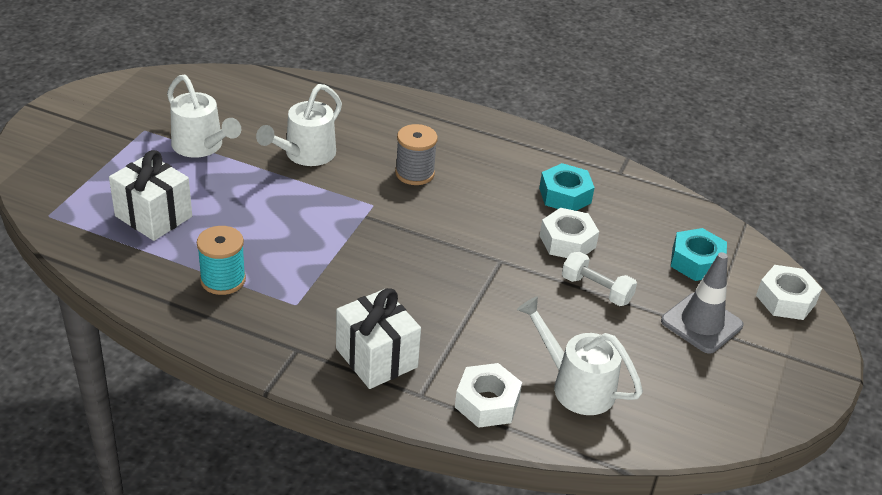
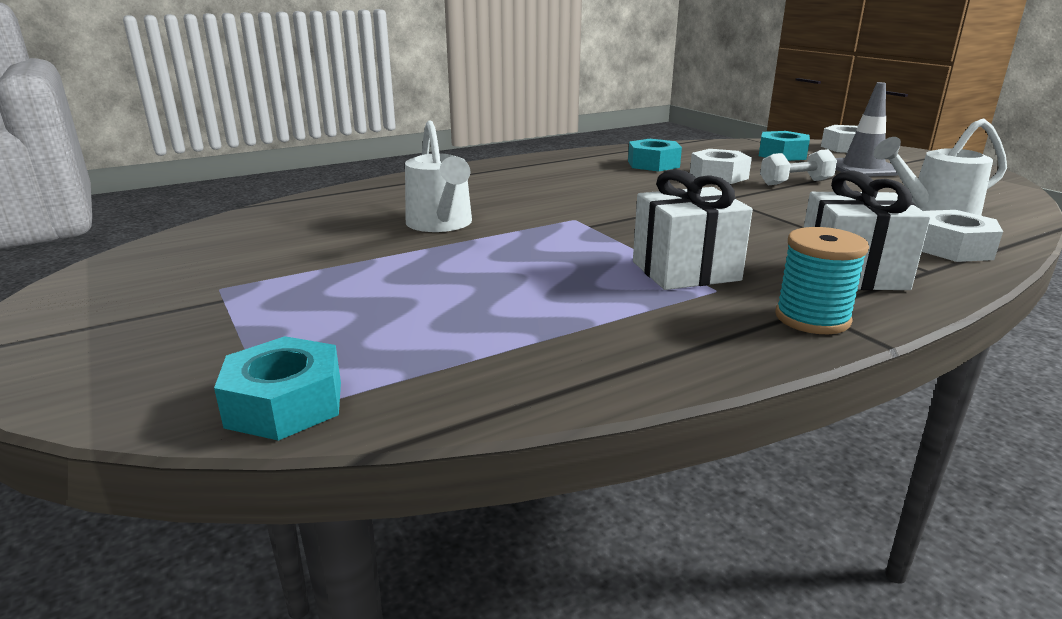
camera: 50 degrees left, 15 degrees down
white gift [109,150,192,241] -> white gift moved to [633,169,753,290]
white watering can [167,75,241,158] -> none
turquoise spool [197,226,246,295] -> turquoise spool moved to [776,227,869,334]
grey spool [395,124,438,185] -> none
none -> turquoise nut [214,336,341,441]

